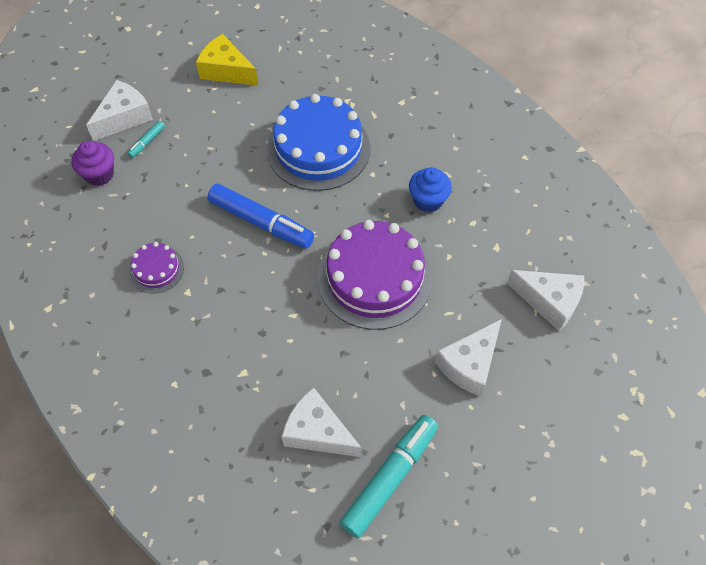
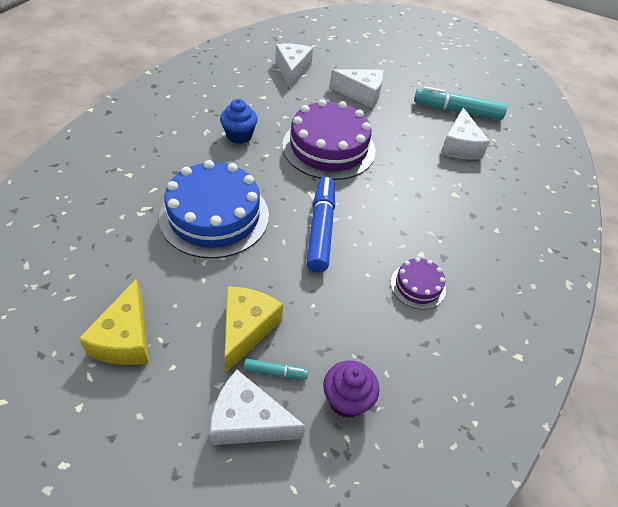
camera: 120 degrees left, 10 degrees down
none -> yellow cheese [225,286,283,373]

